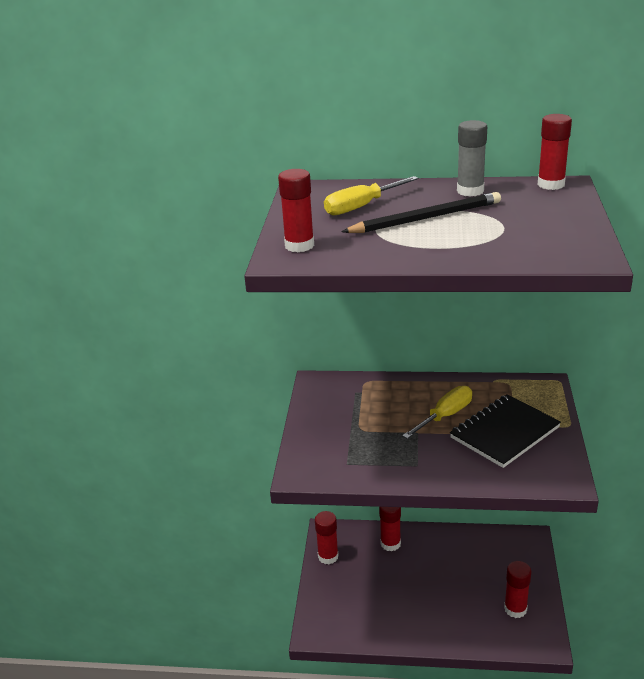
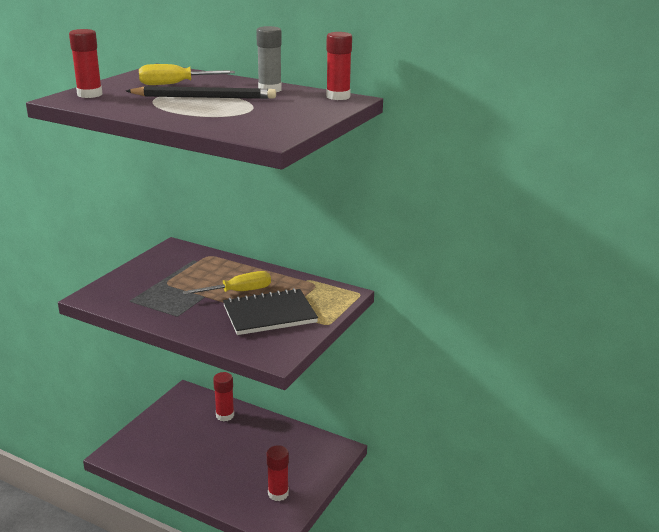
camera: 20 degrees right, 5 degrees down
red glue stick [315,511,339,564] -> none

